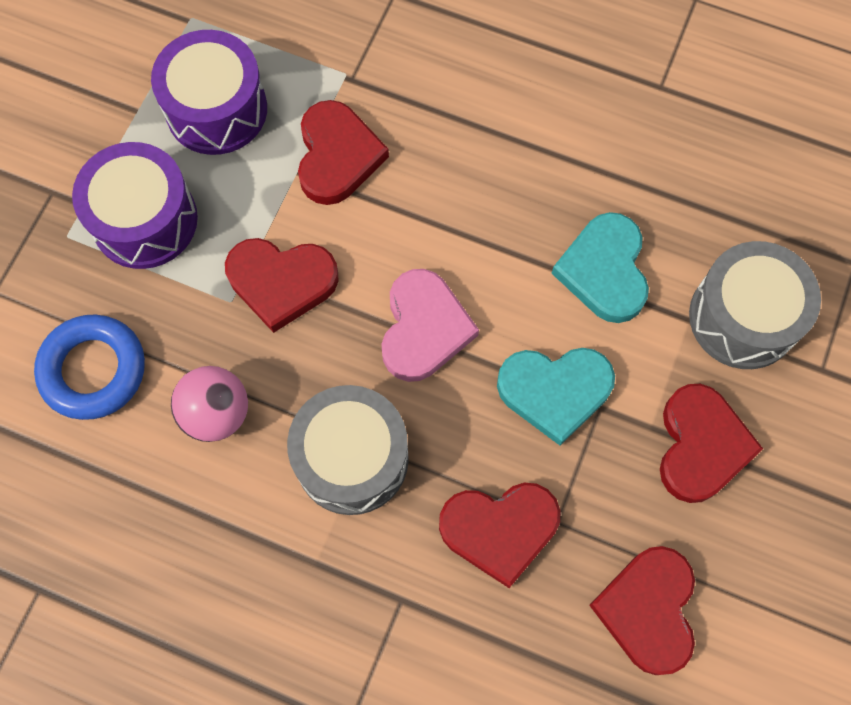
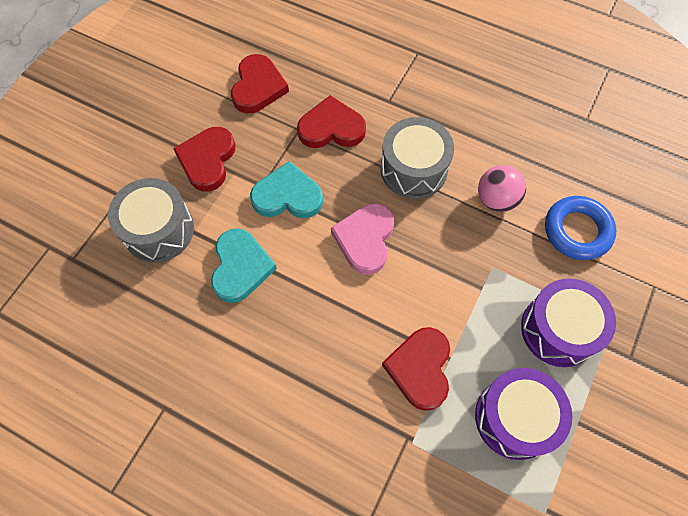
camera: 175 degrees left, 5 degrees down
red heart [225,238,339,333] -> none

